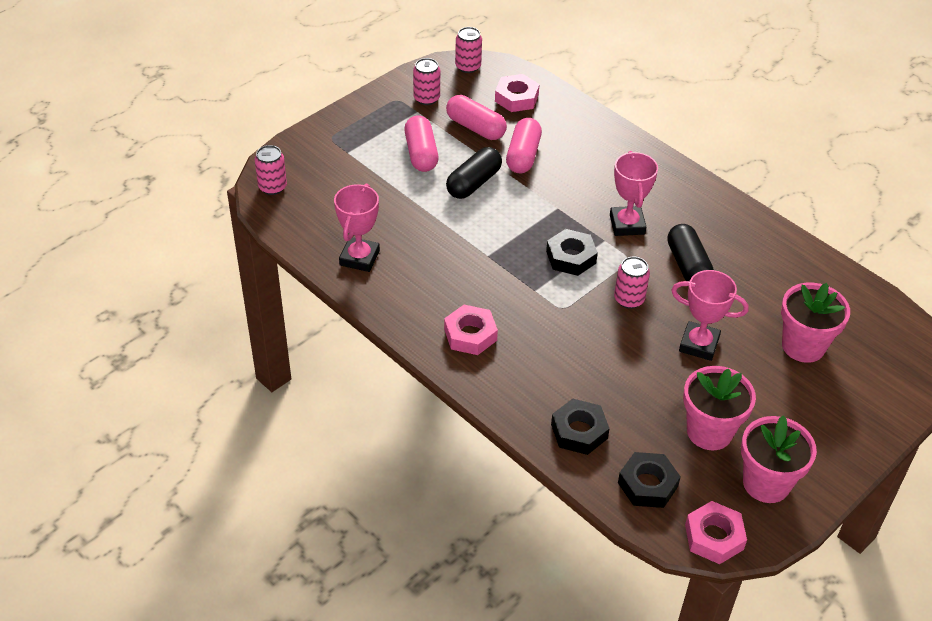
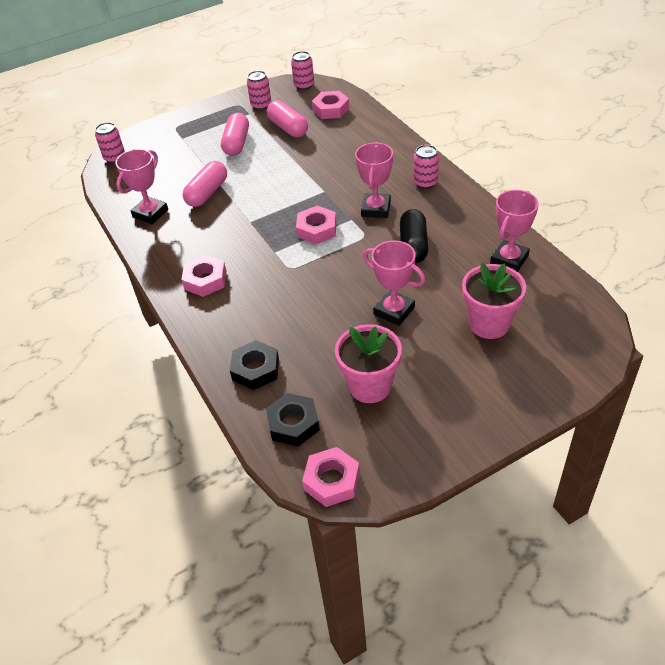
camera: 20 degrees right, 0 degrees up
black capsule [446,147,502,199] -> none
pink capsule [506,118,542,173] -> pink capsule moved to [183,161,227,207]
black nut [546,229,598,276] -> pink nut [296,206,337,244]
pink can [614,257,650,309] -> pink can moved to [413,145,439,189]
pink flower pot [741,415,817,503] -> none
none -> pink trophy [490,190,539,272]

